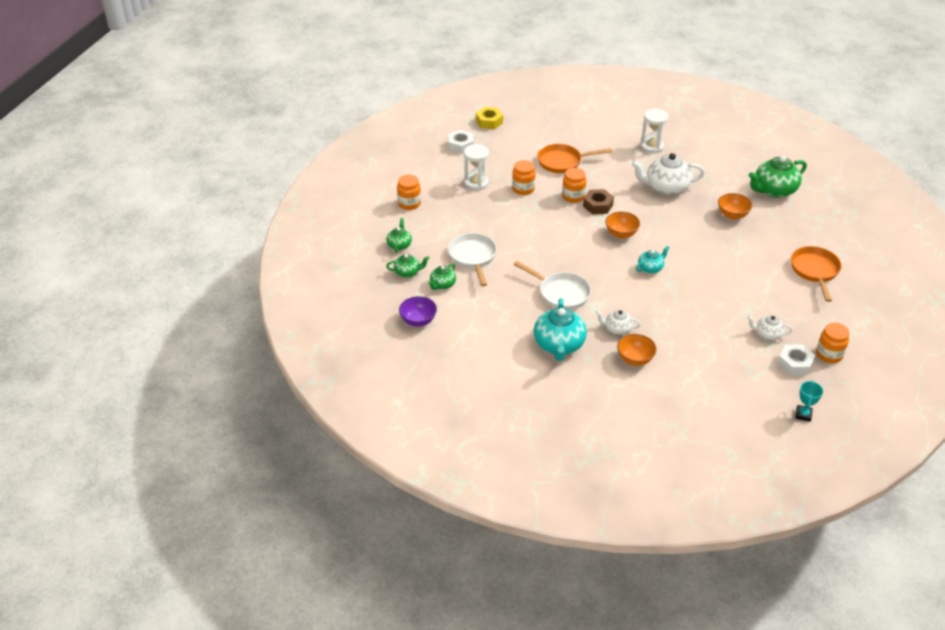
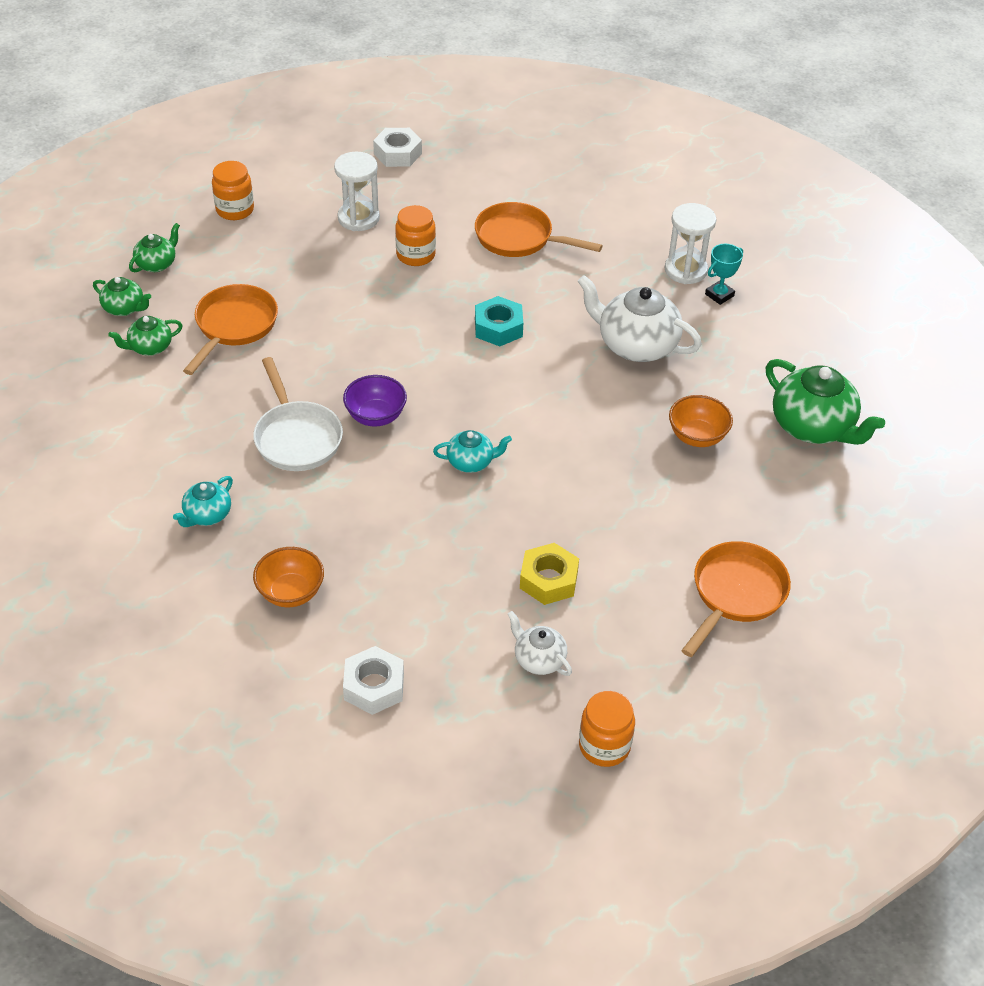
camera: 30 degrees right, 5 degrees up
purple bowl [399,296,437,327] -> purple bowl moved to [343,375,407,427]
white pan [448,233,497,286] -> orange pan [183,284,278,375]
yellow nut [476,107,503,129] -> yellow nut moved to [520,543,579,605]
turquoise teapot [534,298,587,361] -> turquoise teapot [173,476,233,527], size x0.53
orange jar [562,168,586,203] -> none
brown nut [583,189,614,214] -> turquoise nut [475,296,523,346]
white teapot [596,310,641,335] -> none
orange bowl [605,212,640,238] -> none
green teapot [749,156,807,198] -> green teapot turned 135 degrees counterclockwise [766,359,885,445]
white nut [777,344,815,376] -> white nut moved to [343,646,404,715]
turquoise trophy [795,381,823,422] -> turquoise trophy moved to [705,244,743,305]

